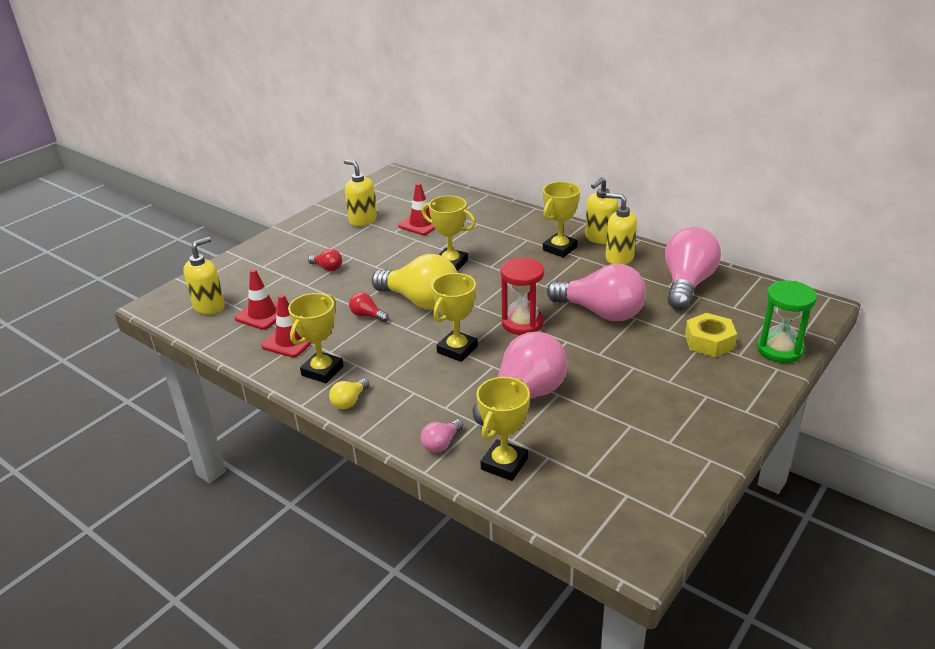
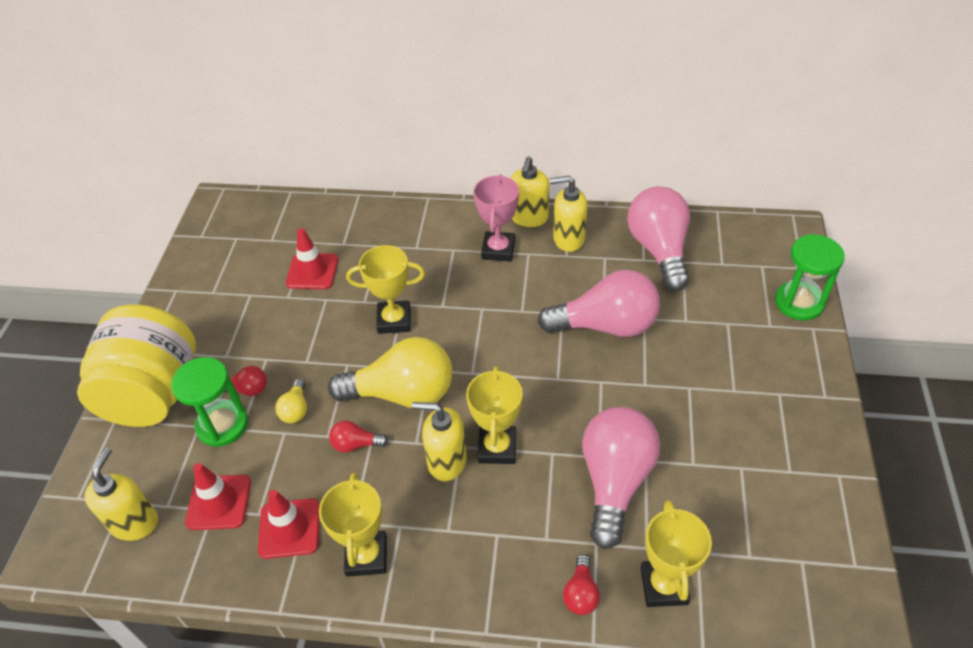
camera: 30 degrees left, 15 degrees up
yellow light bulb [329,379,369,409] -> yellow light bulb moved to [275,379,307,423]
yellow soap dispenser [344,160,377,226] -> yellow soap dispenser moved to [412,402,467,481]
pink light bulb [421,419,463,453] -> red light bulb [563,554,600,615]
red hourglass [501,258,544,335] -> none
yellow trophy [543,182,580,258] -> pink trophy [473,175,519,262]
yellow nut [685,313,737,357] -> none
none -> yellow jar [77,305,196,427]
none -> green hourglass [171,357,248,447]

